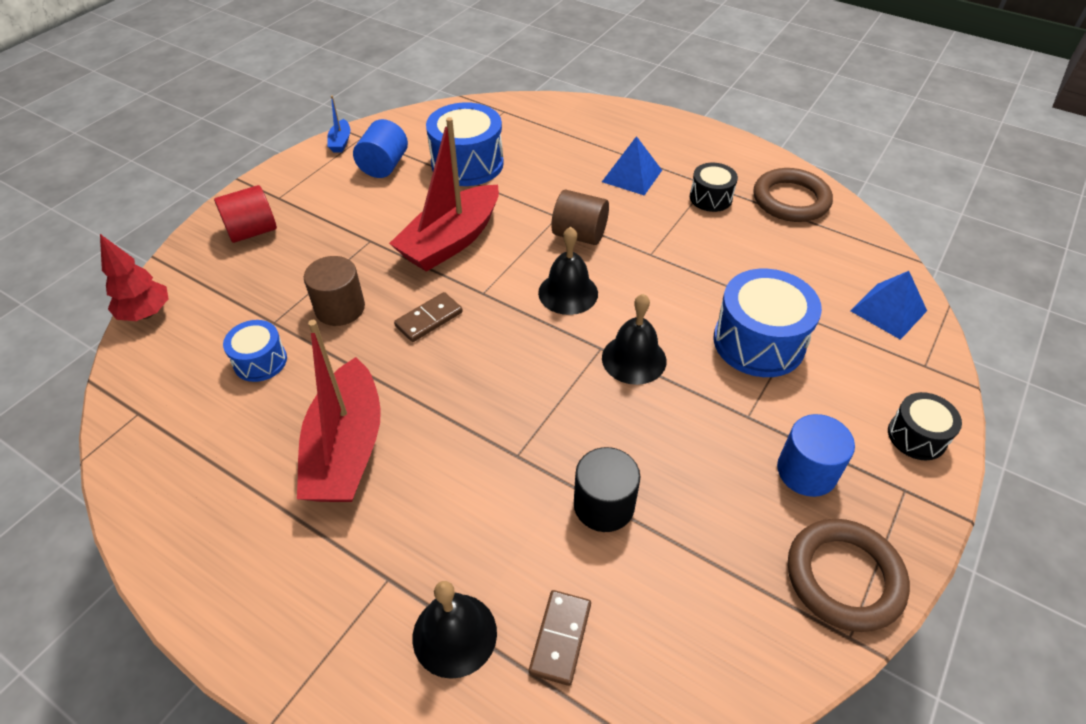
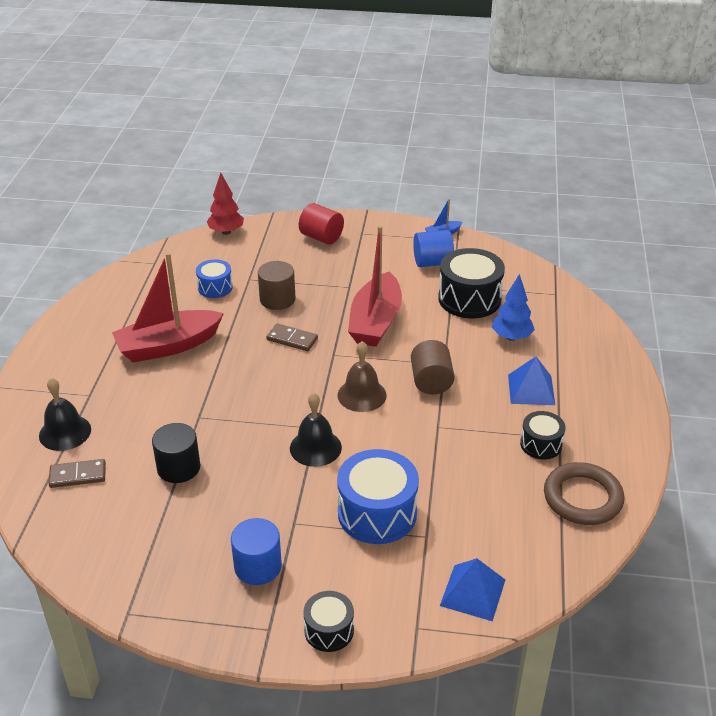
camera: 65 degrees right, 10 degrees down
red boat [389,117,499,272] -> red boat turned 90 degrees counterclockwise [348,225,402,347]
blue drum [426,102,504,186] -> black drum [438,248,505,318]
black bell [538,227,598,315] -> brown bell [337,341,387,412]
brown ring [788,519,910,632] -> none
none -> blue tree [492,274,535,341]

